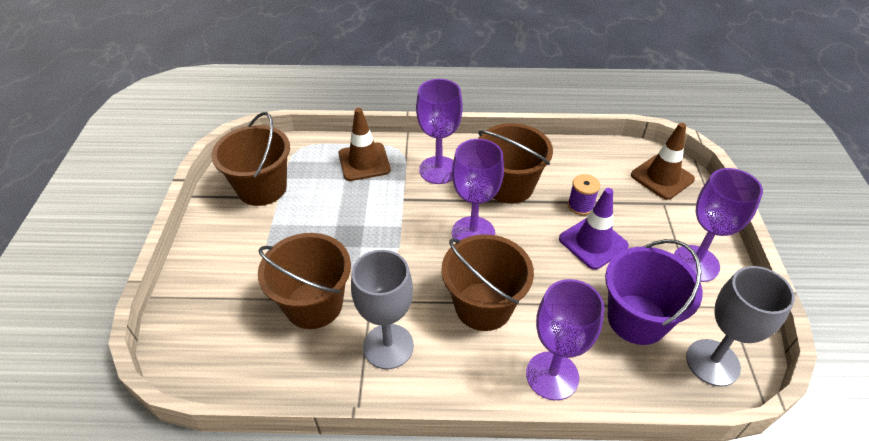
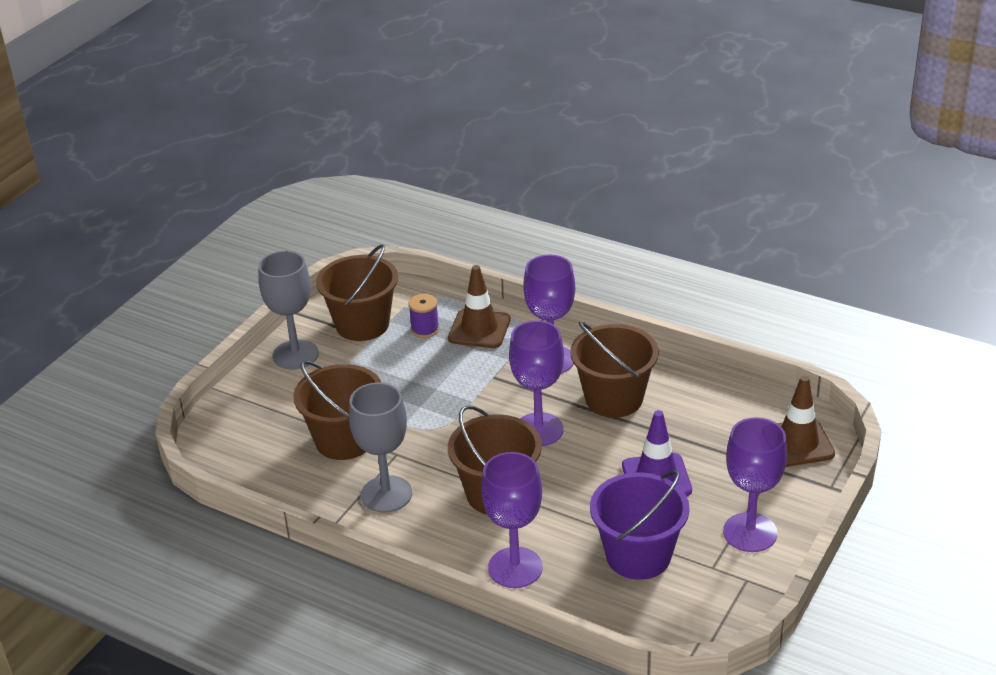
camera: 30 degrees right, 10 degrees down
purple spool [568,174,600,215] -> purple spool moved to [409,294,439,338]
grey goblet [686,266,795,387] -> grey goblet moved to [258,251,319,370]

